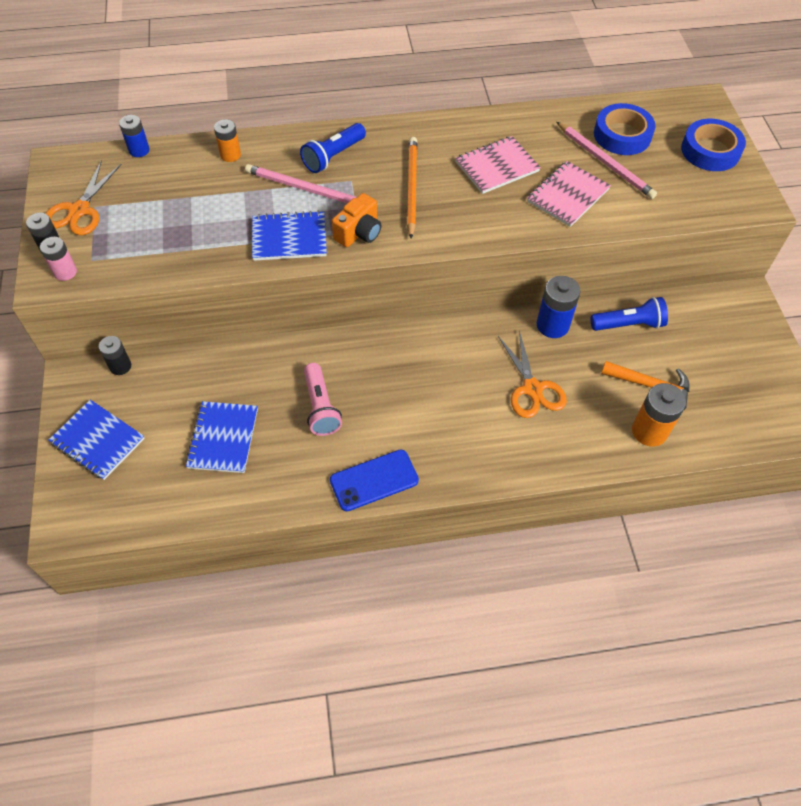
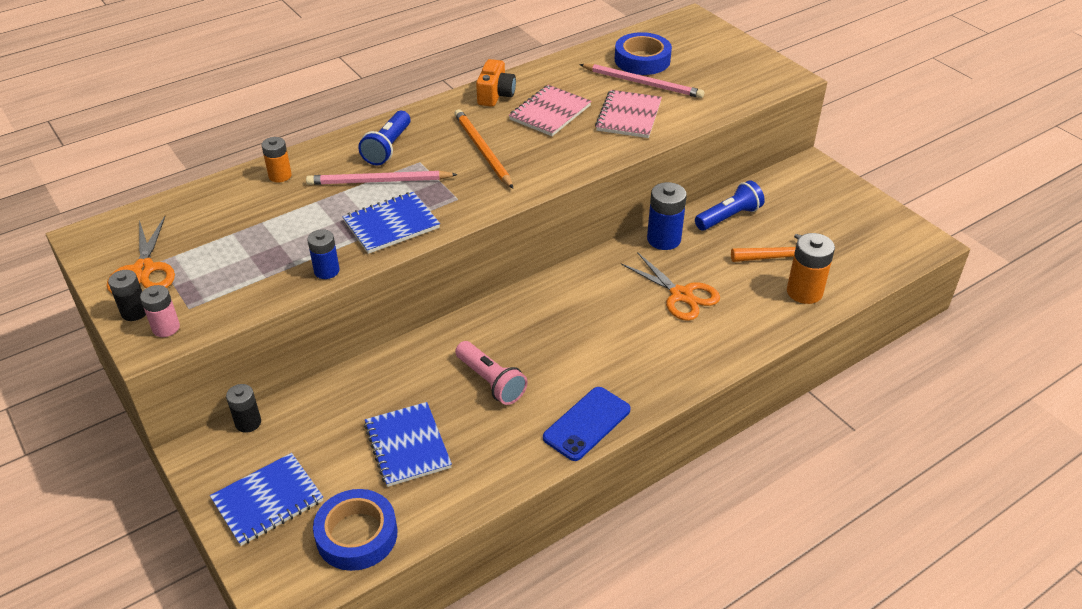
camera: 25 degrees left, 15 degrees down
blue notebook [48,400,145,480] -> blue notebook turned 45 degrees counterclockwise [210,453,323,546]
blue battery [119,115,149,157] -> blue battery moved to [307,229,339,279]
orange camera [332,193,381,247] -> orange camera moved to [476,59,516,107]
blue tape [681,119,746,171] -> blue tape moved to [313,489,397,571]

